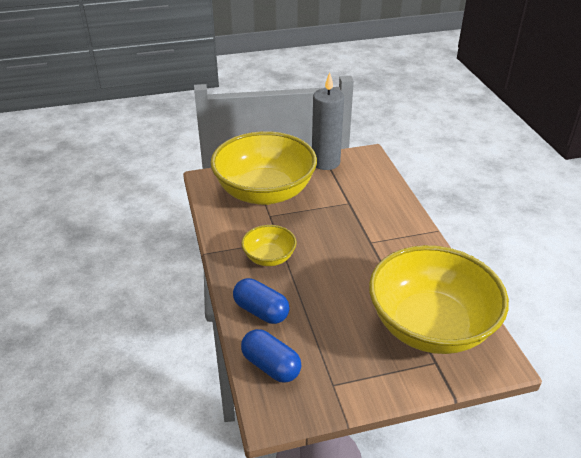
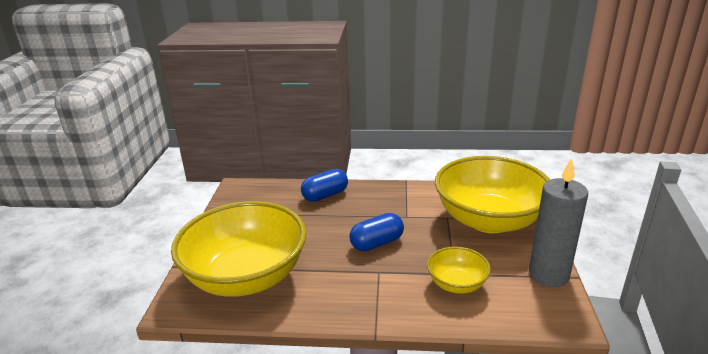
camera: 110 degrees right, 10 degrees down
yellow bowl [241,225,296,266] -> yellow bowl moved to [427,247,491,294]
blue capsule [241,329,301,383] -> blue capsule moved to [350,213,404,251]

